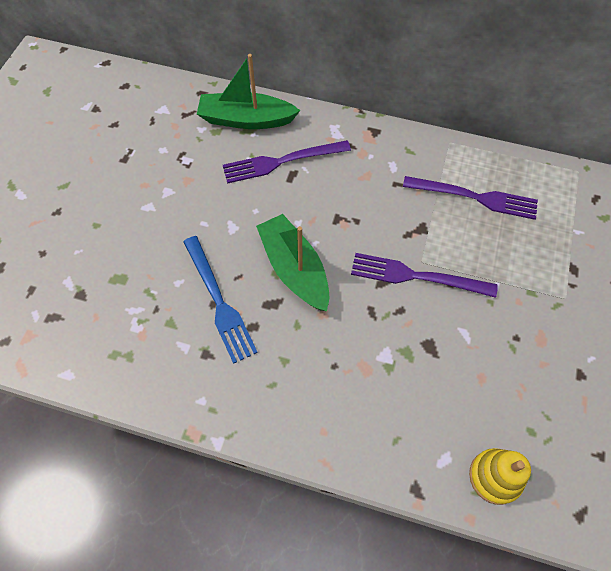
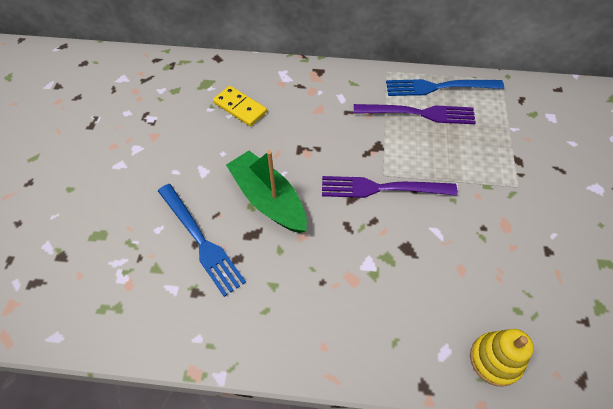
camera: 10 degrees left, 5 degrees down
green boat [197,54,301,129] -> none
purple fork [223,140,351,184] -> yellow domino [213,86,267,126]
none -> blue fork [386,79,504,96]

